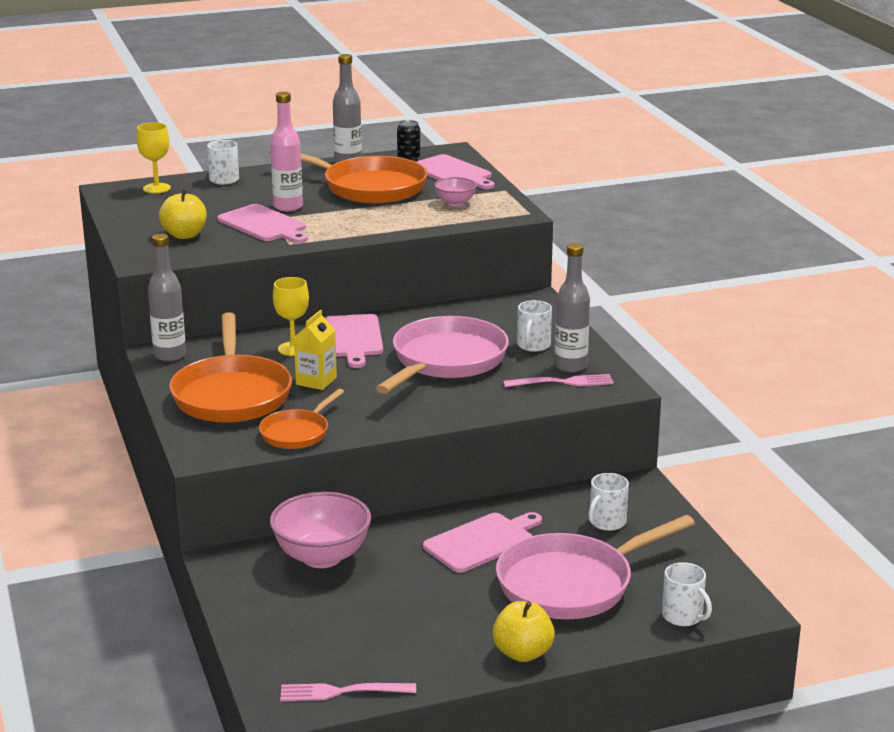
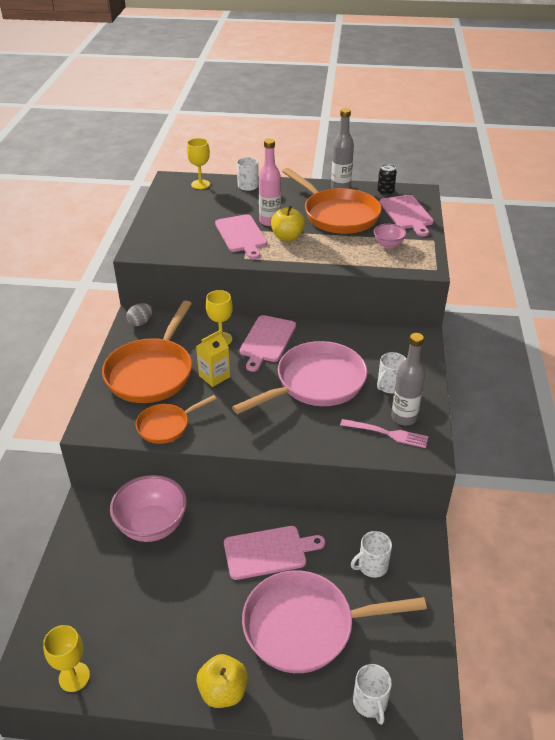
camera: 25 degrees right, 15 degrees up
grey bottle [148,234,186,362] -> grey egg [126,303,153,326]
yellow apple [159,189,207,239] -> yellow apple moved to [271,206,305,241]
pink fork [280,683,416,701] -> yellow goblet [43,625,90,692]

